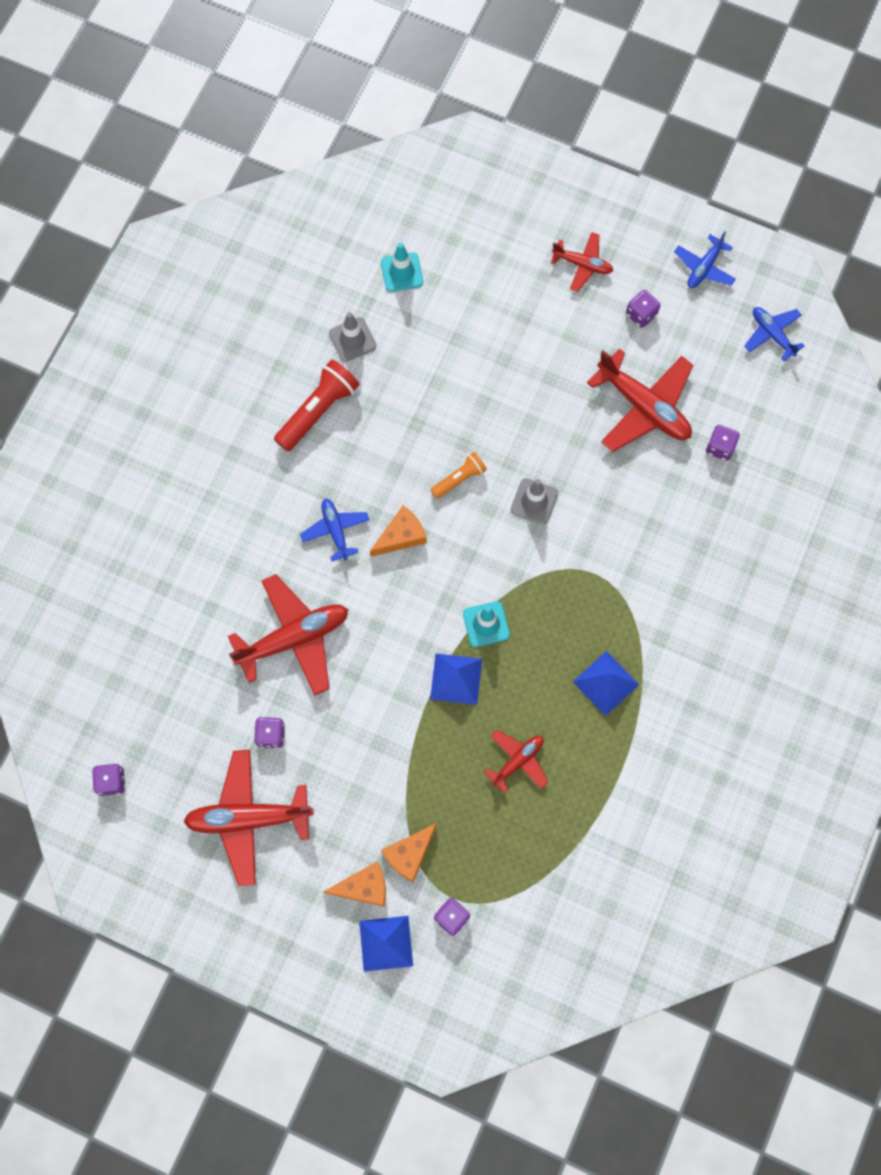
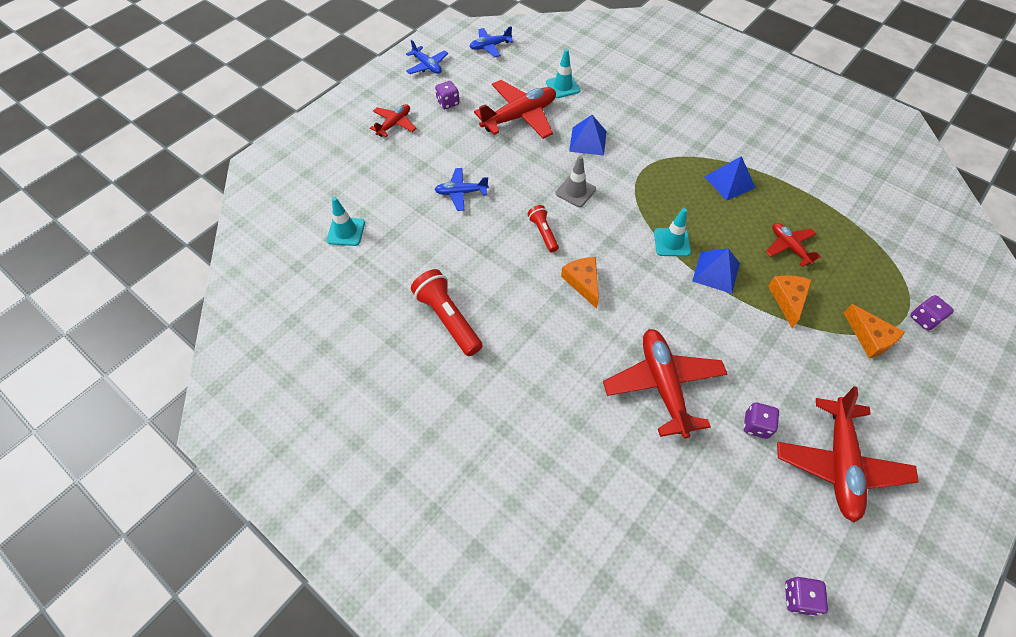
camera: 75 degrees left, 15 degrees down
blue plane [300,499,369,561] -> blue plane moved to [434,168,489,211]
orange cheese [323,861,386,907] -> orange cheese moved to [768,275,812,328]
grey traffic cone [329,312,377,362] -> none
blue pyramid [359,916,413,972] -> blue pyramid moved to [569,115,607,156]
orange flashlight [431,452,487,499] -> red flashlight [527,205,559,252]
purple dice [706,425,740,461] -> turquoise traffic cone [546,49,580,98]

